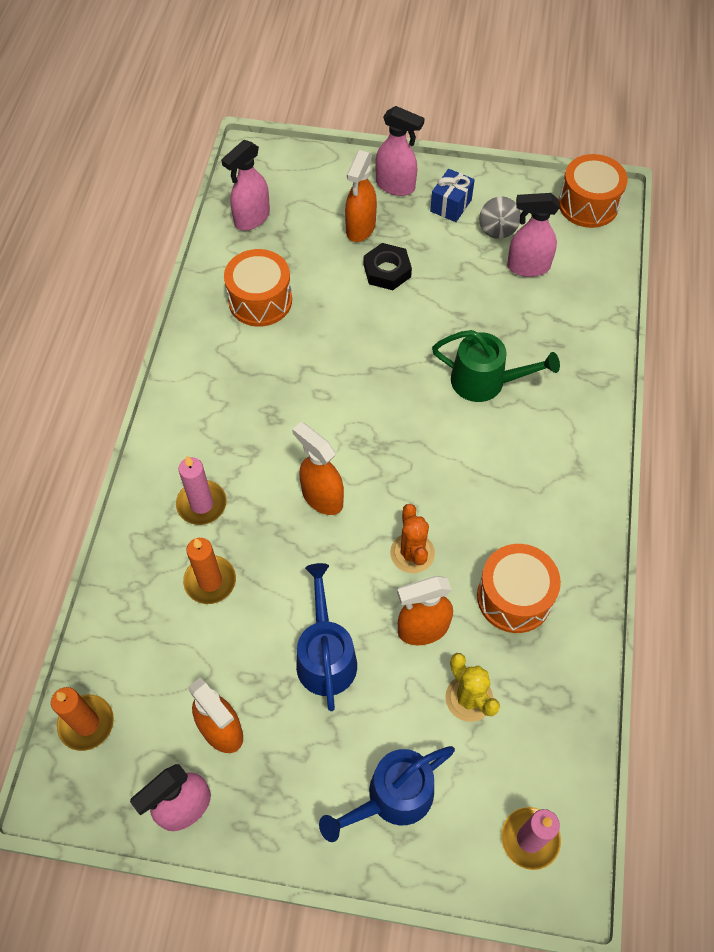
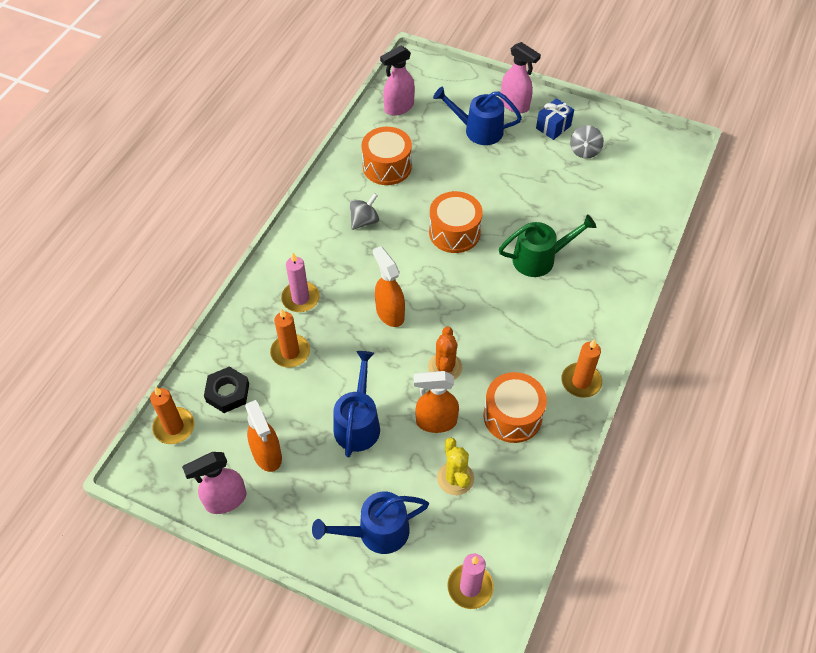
camera: 15 degrees right, 5 degrees down
orange spray bottle [345,150,377,242] -> blue watering can [433,87,522,145]
black nut [364,243,412,290] -> black nut moved to [204,367,249,413]
green watering can [432,330,560,402] -> green watering can turned 45 degrees counterclockwise [499,214,596,277]
pink spray bottle [507,193,560,277] -> none
orange drum [559,154,628,228] -> orange drum moved to [429,191,483,253]
none -> grey spinning top [349,193,379,230]
none -> orange candle [561,339,602,398]

